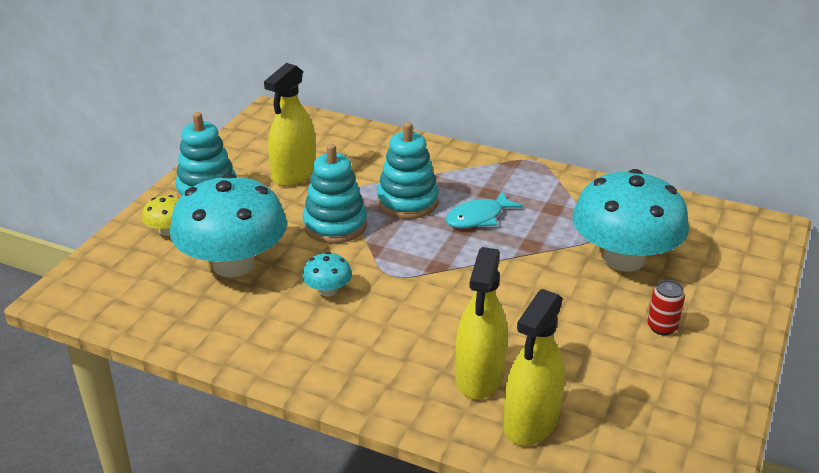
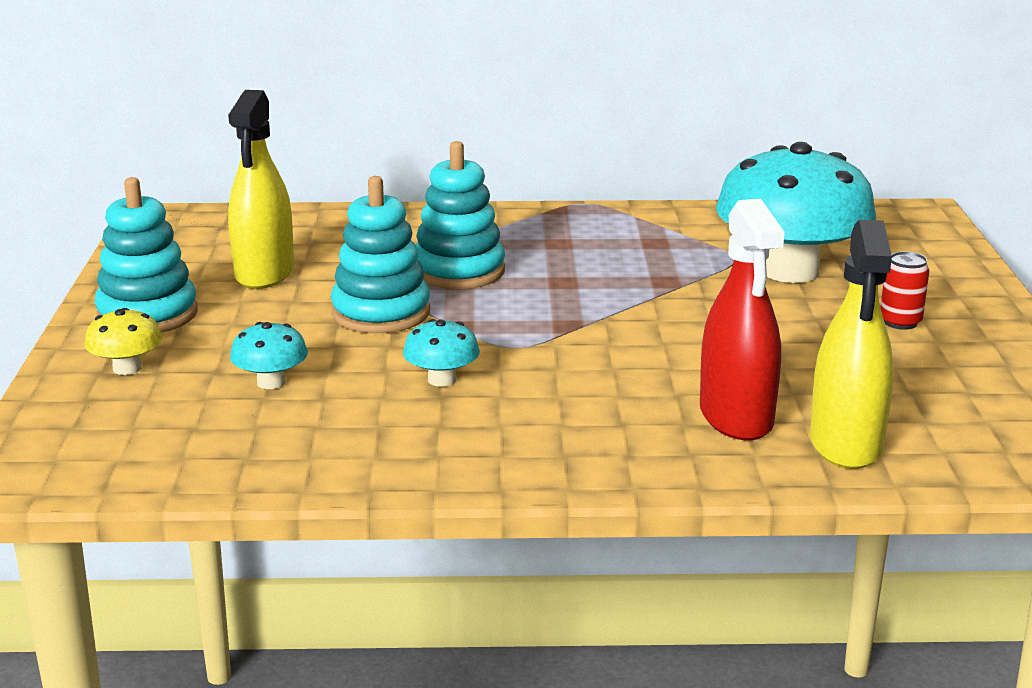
camera: 25 degrees left, 10 degrees down
turquoise mushroom [170,173,287,277] -> turquoise mushroom [230,322,308,389], size x0.42
turquoise fish [446,191,523,228] -> none
yellow spray bottle [455,247,508,399] -> red spray bottle [700,199,785,440]

